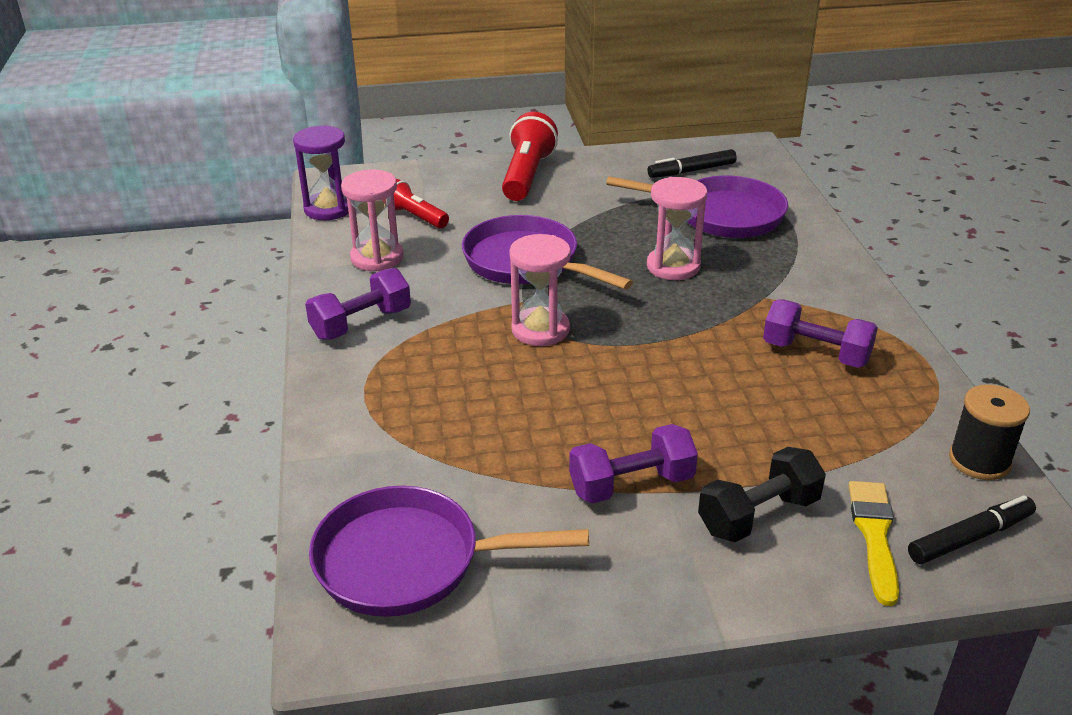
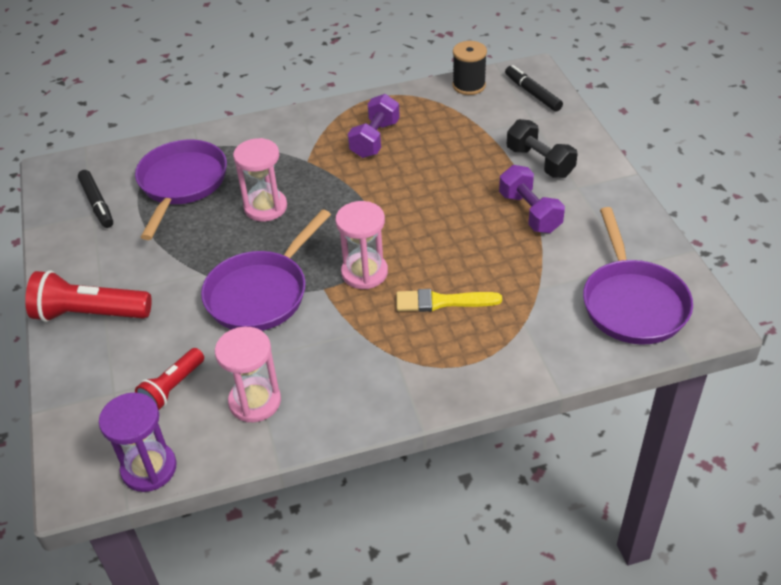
camera: 95 degrees left, 10 degrees up
purple dumbbell [305,268,411,340] -> none
yellow brush [848,481,899,606] -> yellow brush moved to [396,289,502,312]

